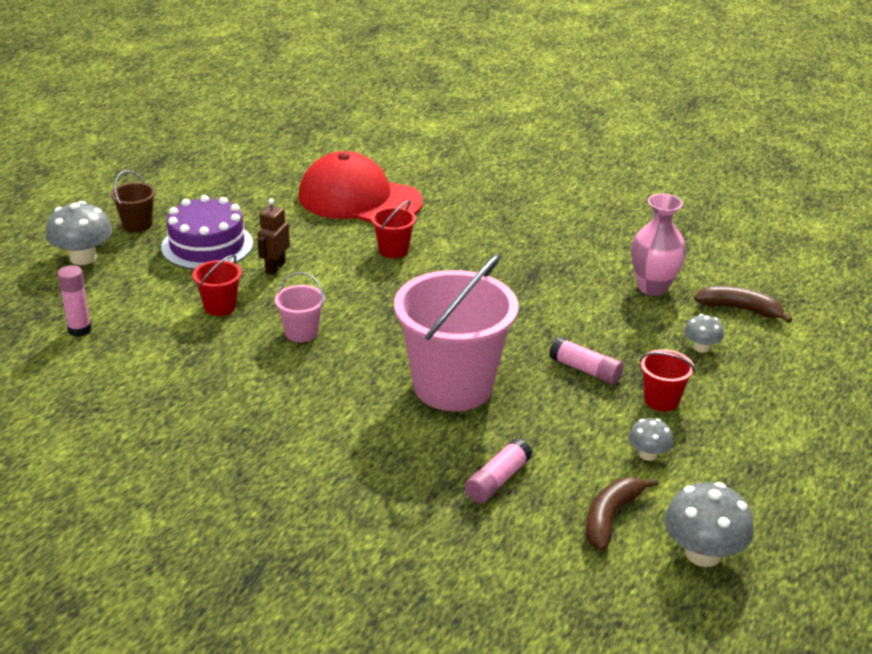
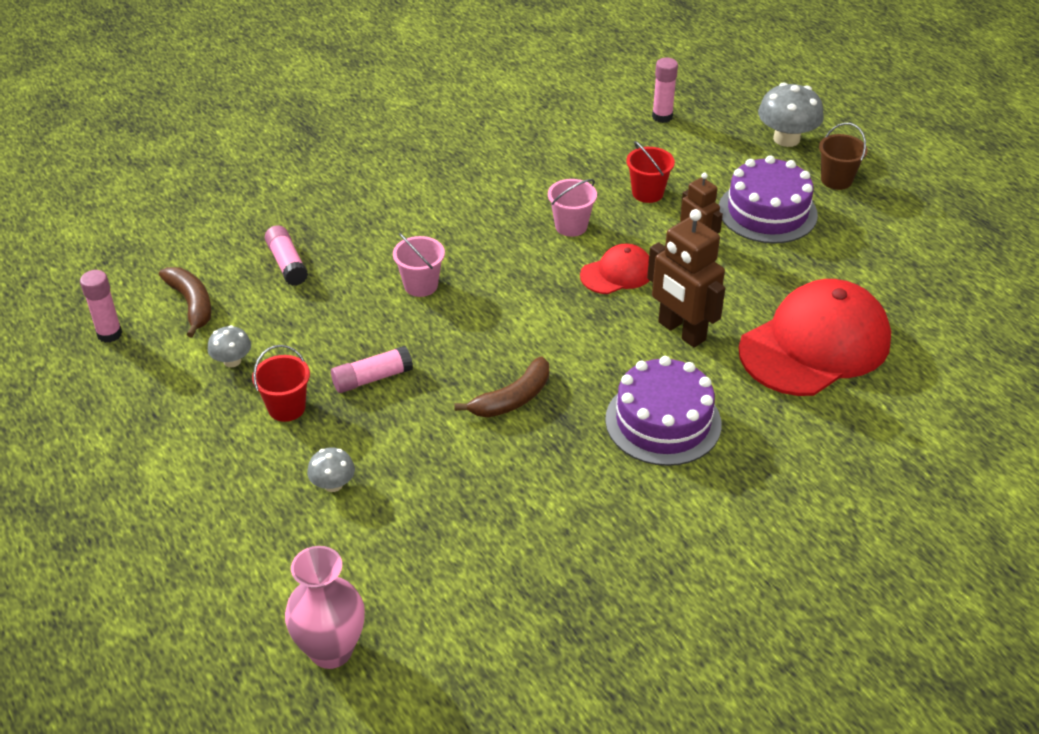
camera: 120 degrees right, 10 degrees up
red bucket [371,200,416,258] -> brown robot [647,209,725,348]
pink bucket [394,254,519,411] -> pink bucket [393,233,445,297], size x0.44
pink vase [631,194,686,296] -> pink vase moved to [285,546,365,669]
grey mushroom [664,482,754,567] -> pink glue stick [80,270,122,343]
brown banana [694,286,792,323] -> brown banana moved to [454,357,549,417]
none -> red cap [580,243,650,294]
none -> purple cake [605,356,722,466]

